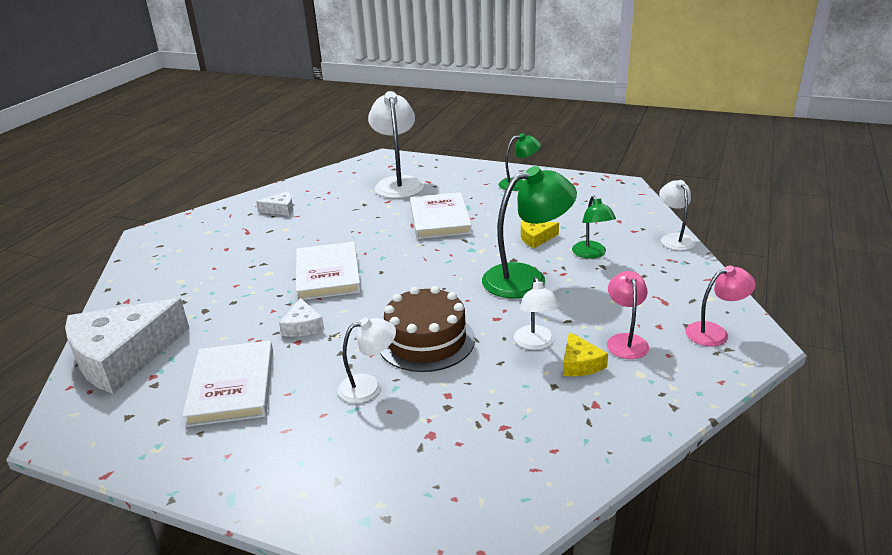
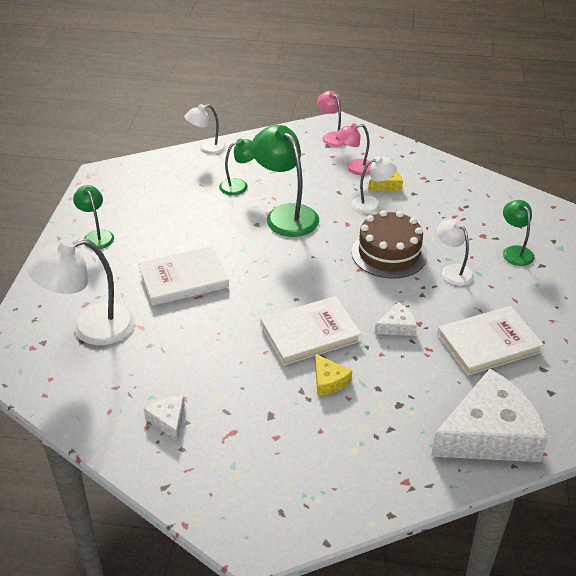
camera: 105 degrees left, 10 degrees up
white cheese [65,298,190,394] -> white cheese turned 60 degrees counterclockwise [431,369,548,462]
yellow cheese [521,221,559,248] -> yellow cheese moved to [315,354,352,396]
none -> green lamp [503,200,535,266]

